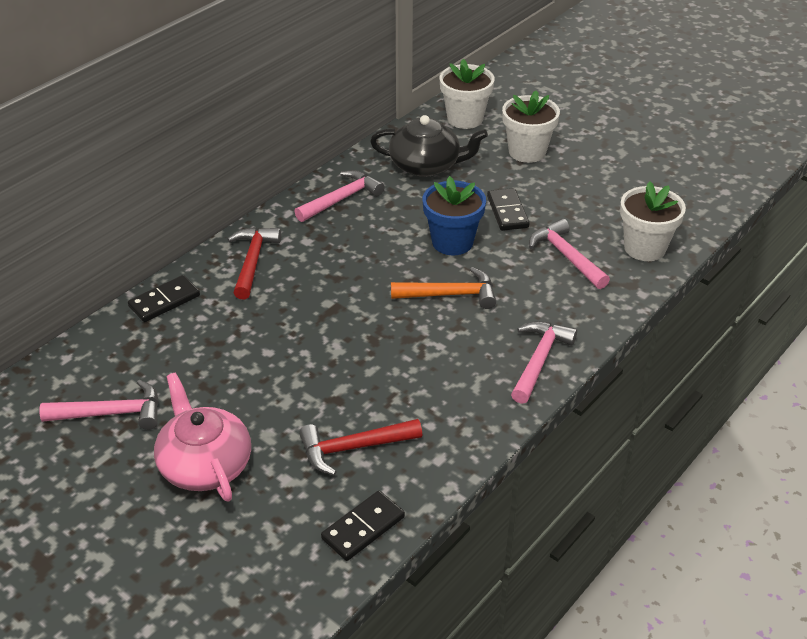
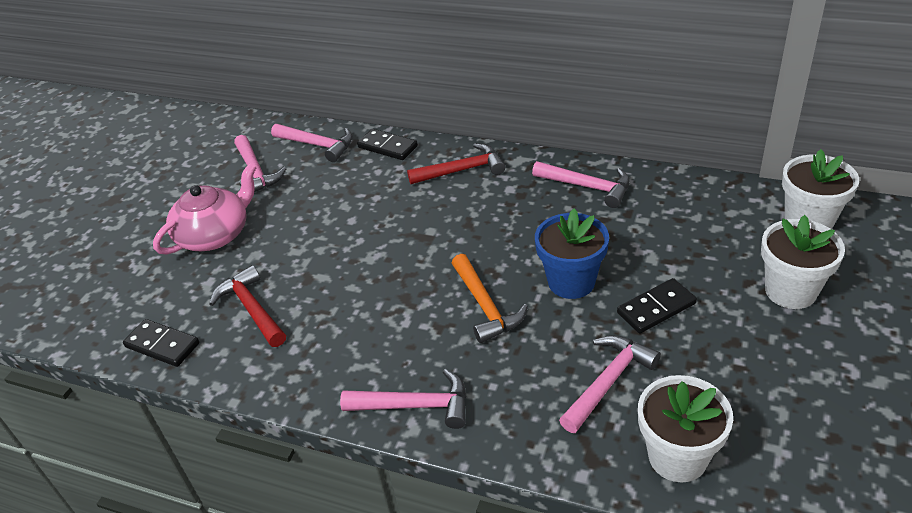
camera: 75 degrees right, 0 degrees up
black teapot [370,115,488,177] -> none
none -> pink hammer [271,124,353,162]

